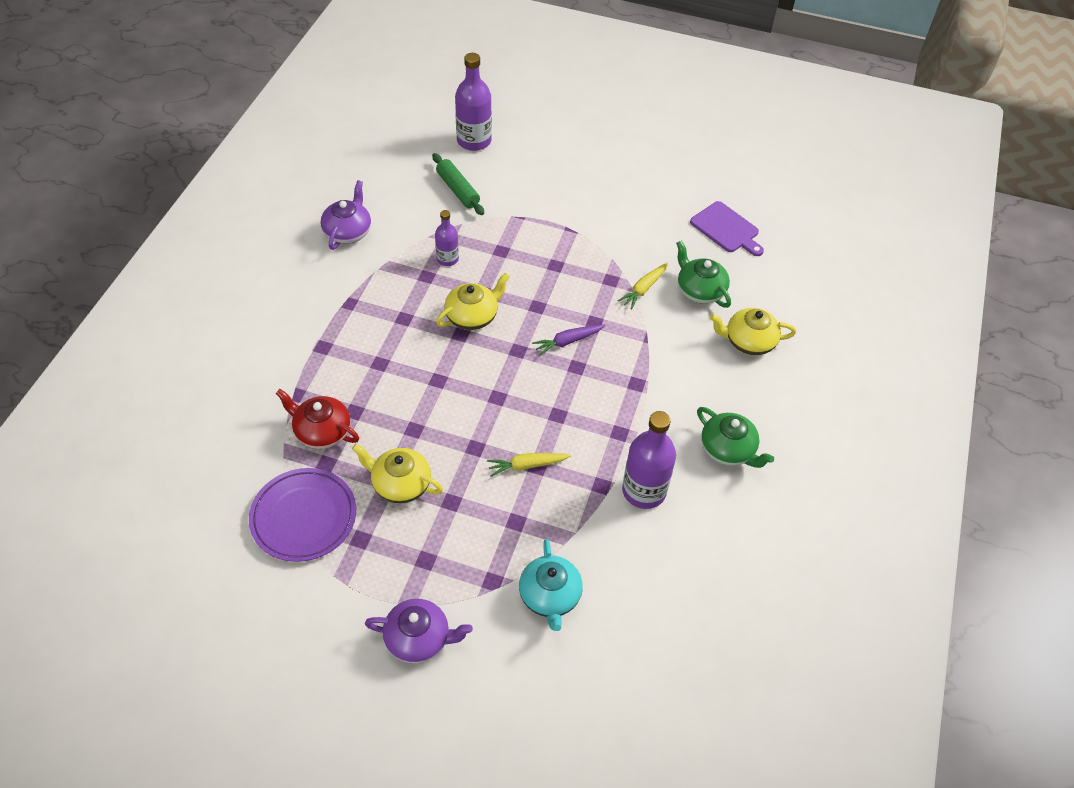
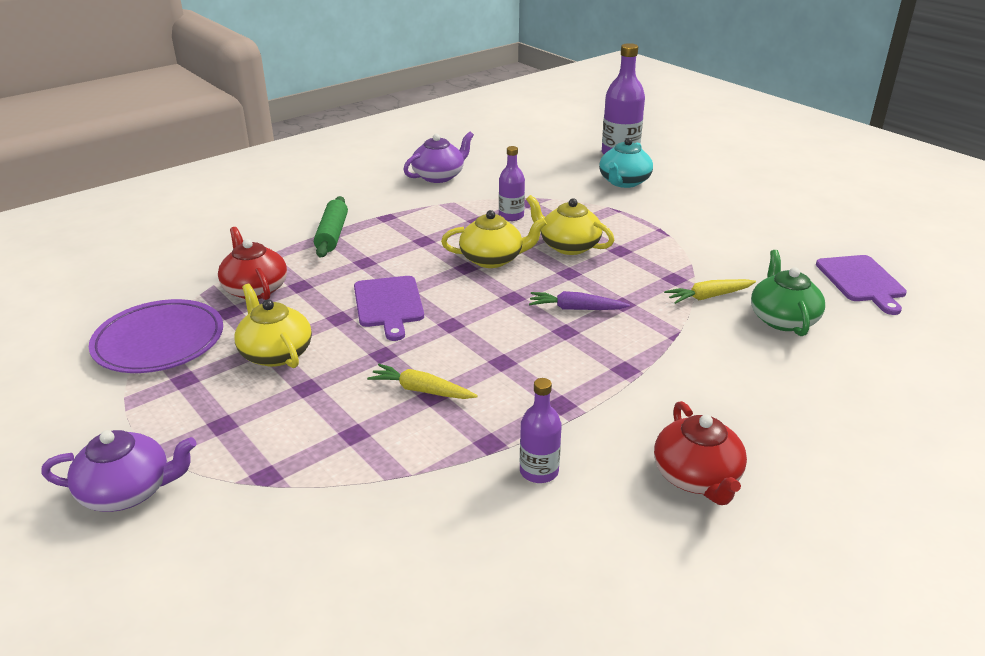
camera: 35 degrees right, 20 degrees down
purple teapot [365,599,473,663] -> purple teapot turned 45 degrees counterclockwise [41,430,197,512]
green rolling pin [432,153,484,215] -> green rolling pin moved to [314,196,348,258]
turquoise teapot [519,539,583,631] -> turquoise teapot moved to [599,138,653,188]
purple bottle [622,411,676,509] -> purple bottle [520,378,562,483], size x0.58
green teapot [697,407,774,468] -> red teapot [654,401,747,505]
yellow teapot [710,308,796,355] -> yellow teapot moved to [526,195,614,255]
none -> purple cutting board [354,276,424,341]

